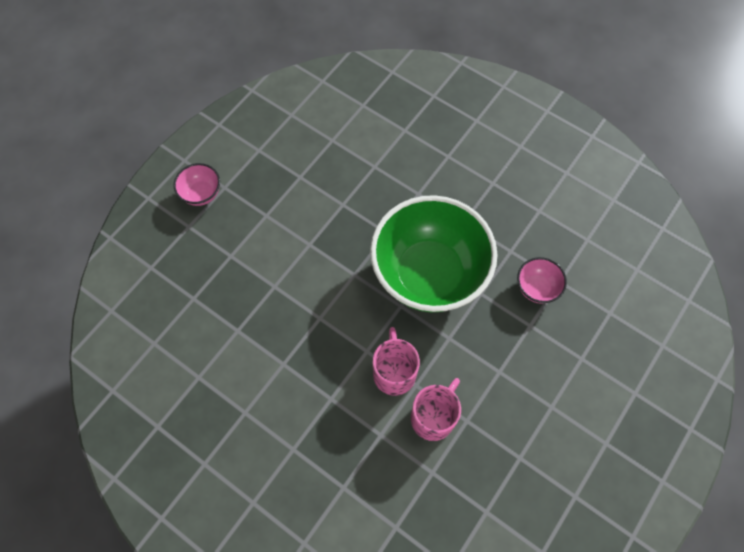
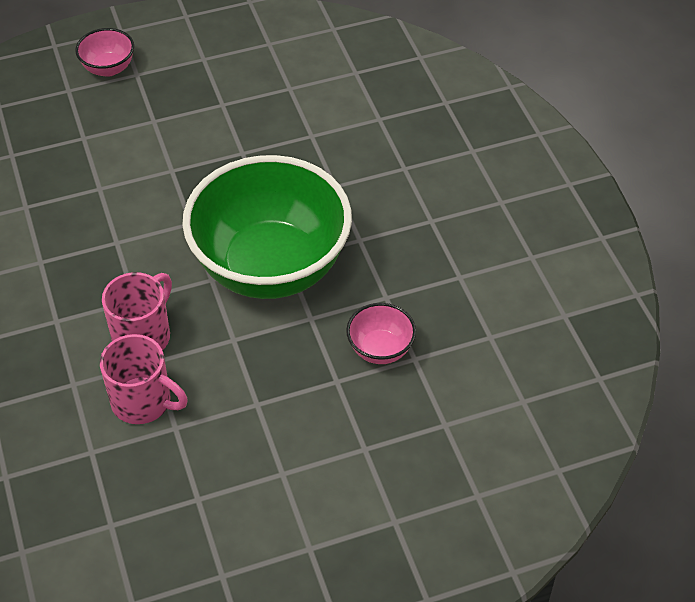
camera: 35 degrees right, 15 degrees down
pink mug [411,378,461,441] -> pink mug turned 45 degrees clockwise [100,334,188,424]

